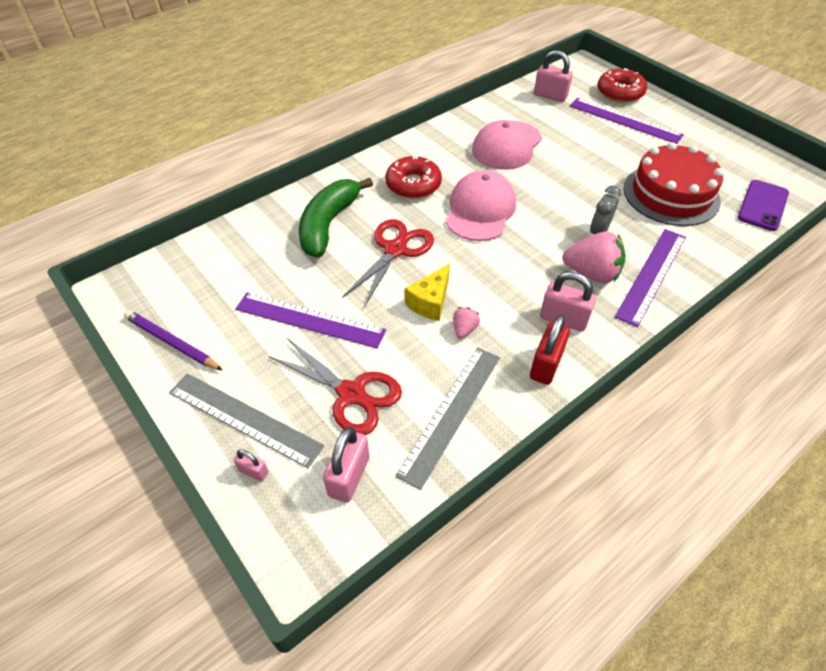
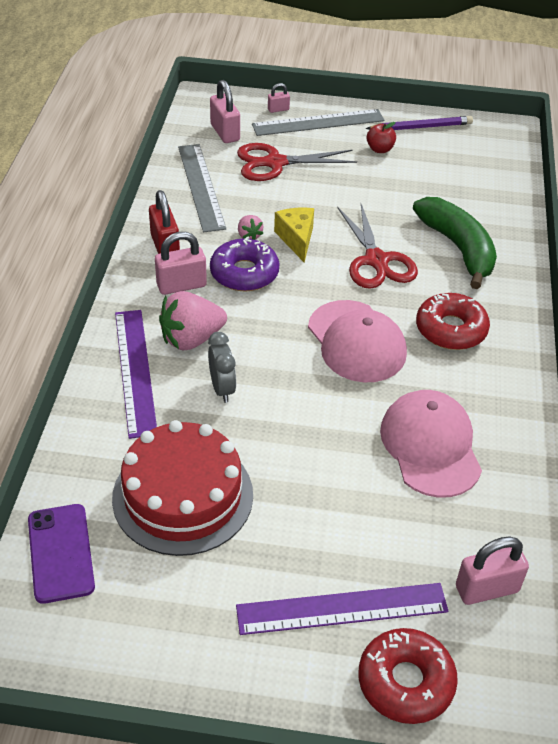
camera: 135 degrees right, 5 degrees down
purple ruler [235,292,386,349] -> none
none -> purple donut [210,236,280,291]
none -> red apple [366,122,396,153]

